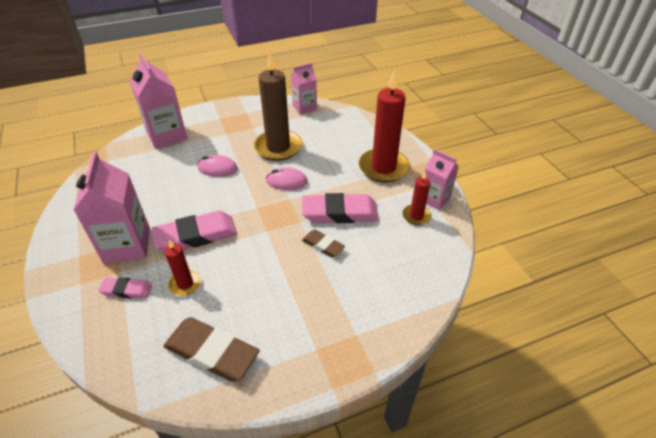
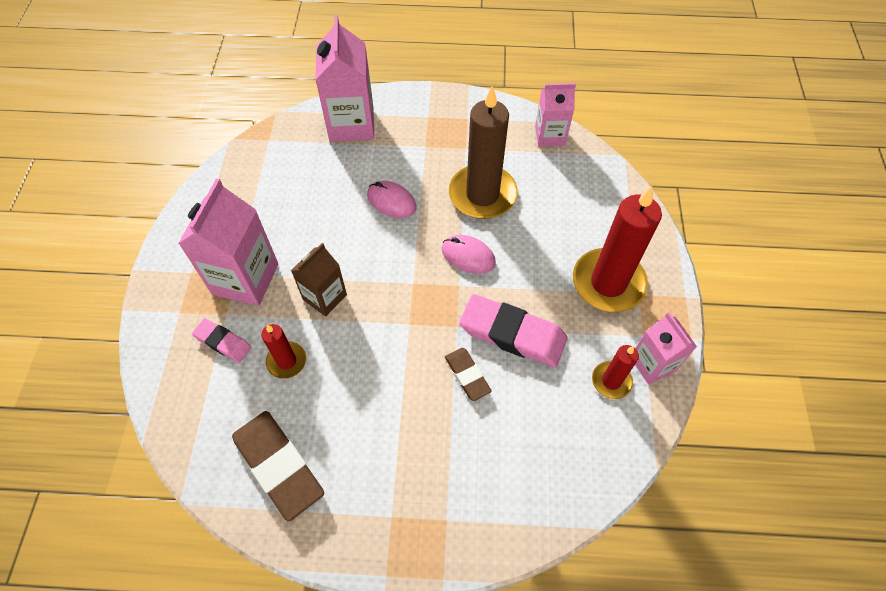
camera: 25 degrees right, 15 degrees up
pink eraser [151,211,237,252] -> brown carton [291,243,347,316]

